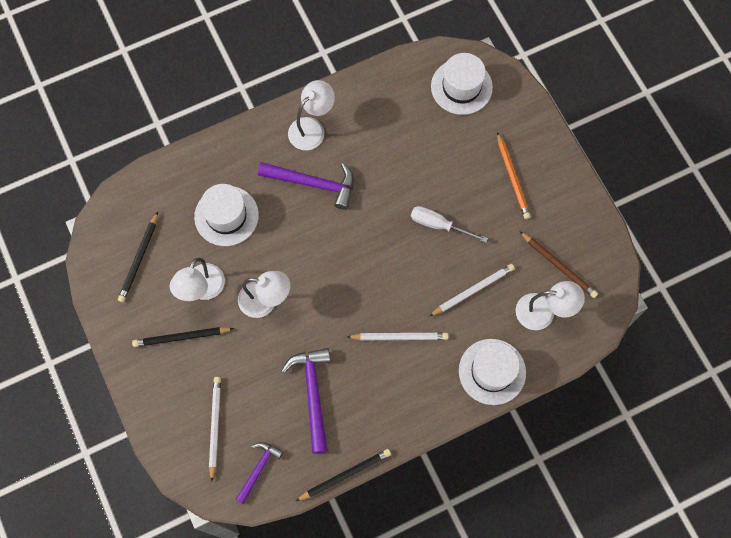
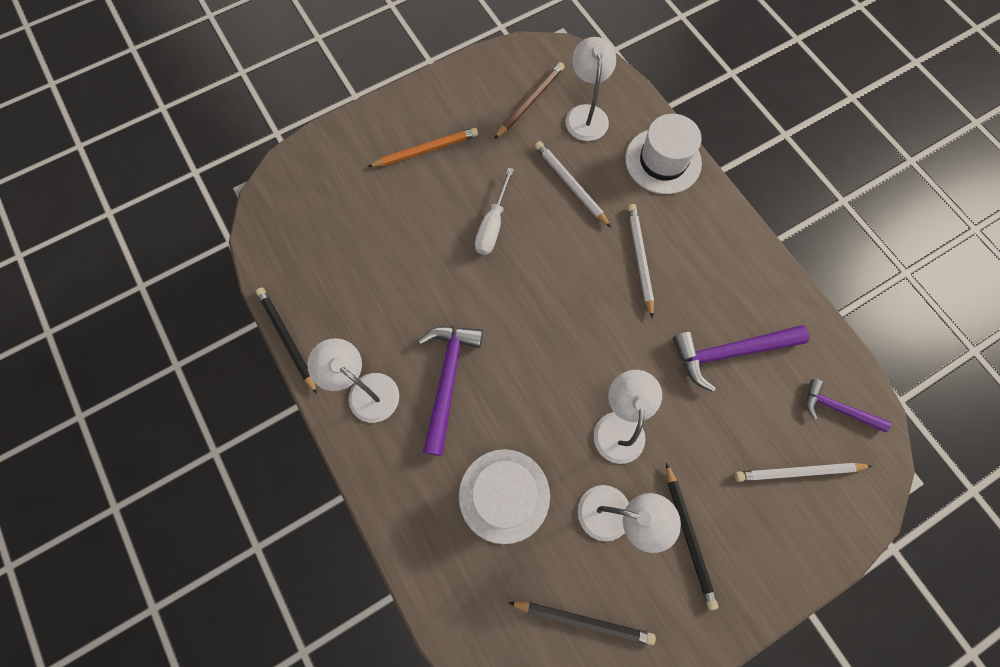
camera: 95 degrees left, 0 degrees up
black pencil [296,449,391,501] -> black pencil moved to [256,288,317,394]
white hat [431,53,493,115] -> none

